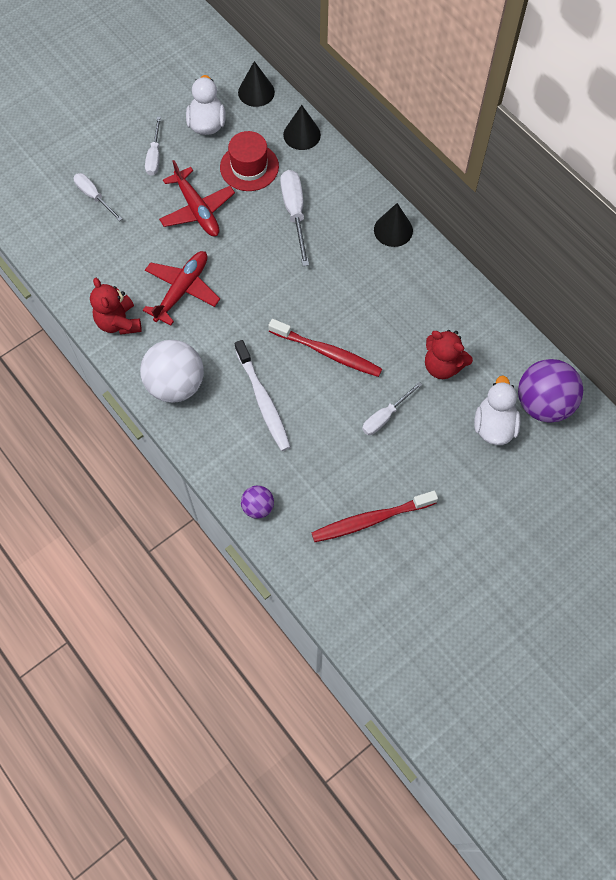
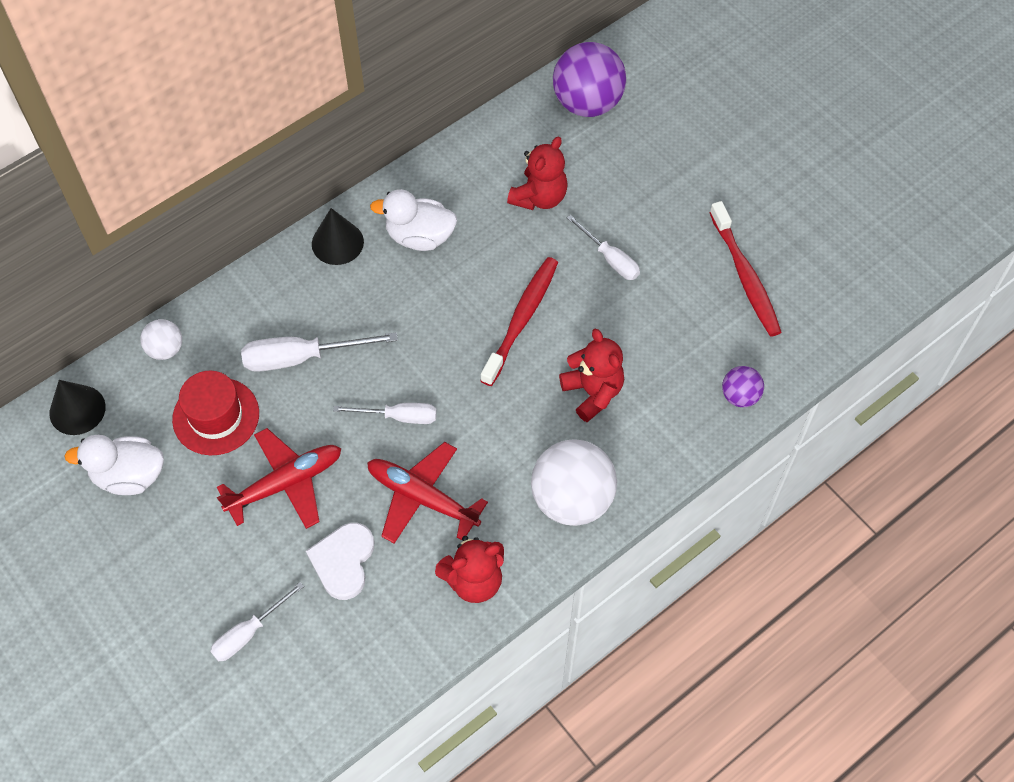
camera: 90 degrees left, 5 degrees down
white screwdriver [145,117,161,176] -> white screwdriver moved to [333,403,437,424]
white toothbrush [235,340,291,451] -> red teddy bear [559,329,624,422]
black cone [283,105,321,150] -> white ball [140,319,182,360]
white duck [474,376,521,445] -> white duck moved to [370,189,457,251]
none -> white heart [306,523,374,600]

